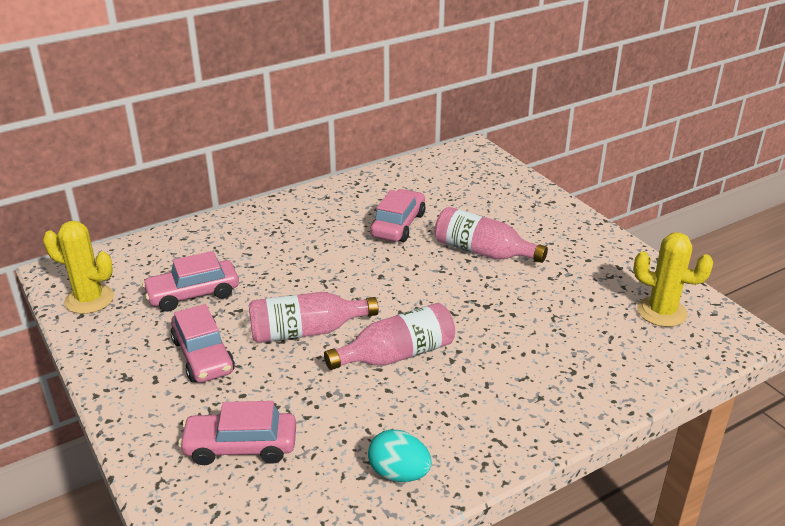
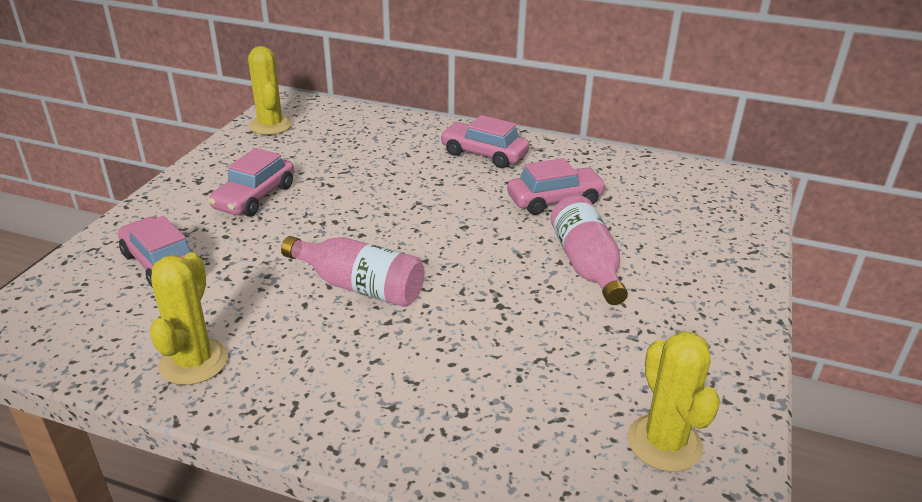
camera: 50 degrees right, 0 degrees up
pink car [142,251,239,312] -> pink car moved to [440,115,529,168]
pink bottle [249,292,379,343] -> none
turquoise egg [368,430,432,482] -> yellow cactus [150,252,228,385]

